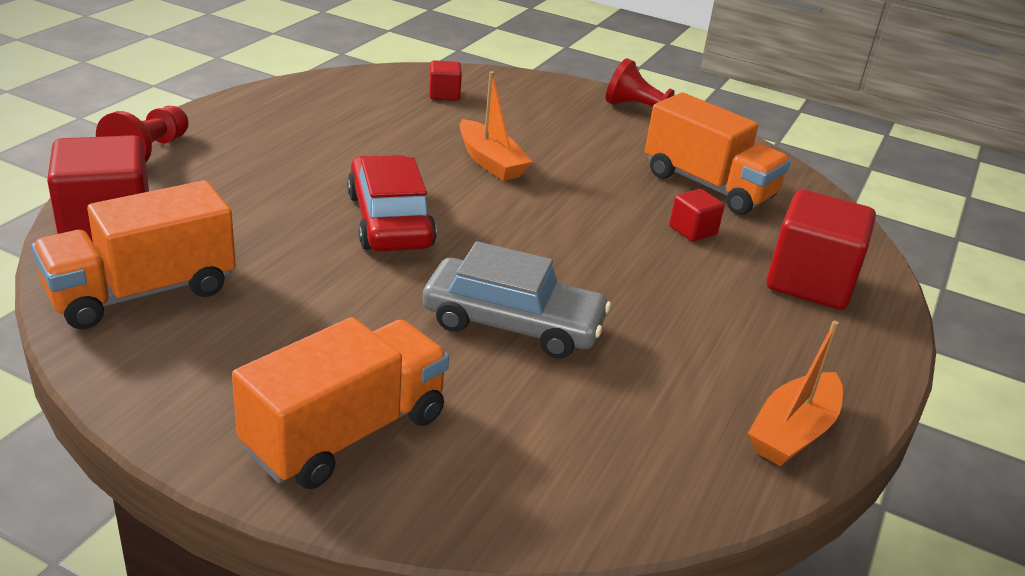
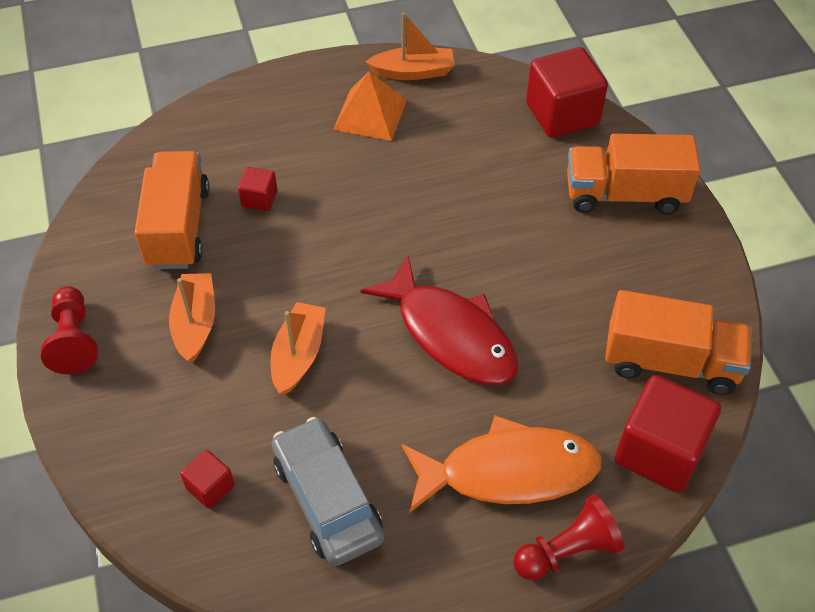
camera: 130 degrees left, 20 degrees up
red car [347,155,437,251] -> red fish [360,256,518,385]
grey car [422,241,611,359] -> grey car moved to [272,417,384,566]
red cube [766,189,876,309] -> red cube moved to [526,47,608,138]
none -> orange boat [169,273,215,363]
none -> orange pyramid [333,71,407,141]
none -> orange fish [402,415,602,513]

